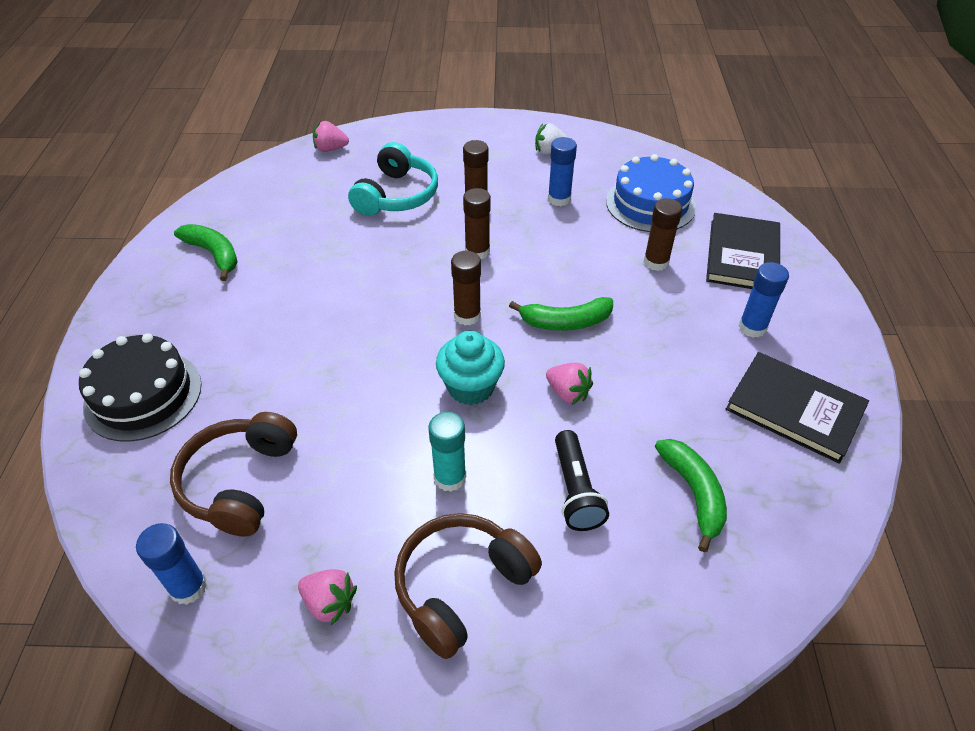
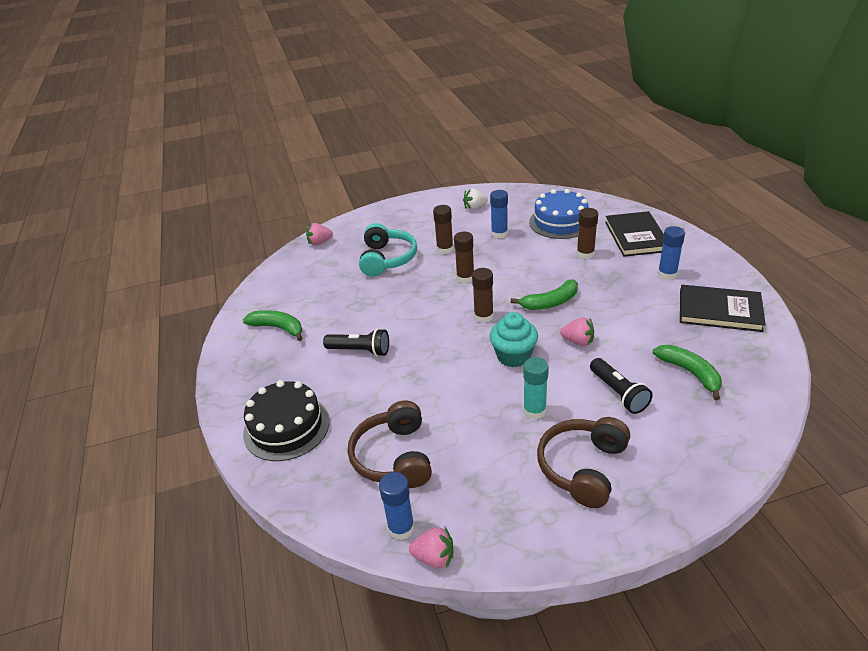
camera: 15 degrees left, 10 degrees down
pink strawberry [298,569,357,625] -> pink strawberry moved to [409,527,453,568]
none -> black flashlight [323,328,389,357]

